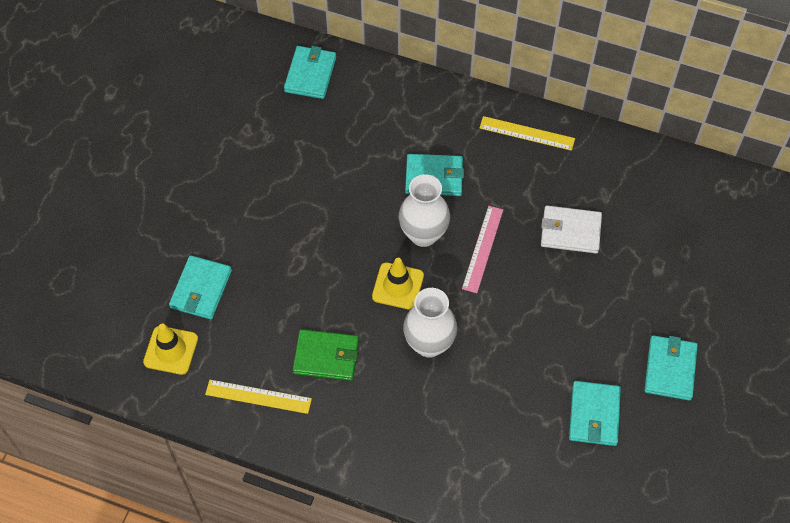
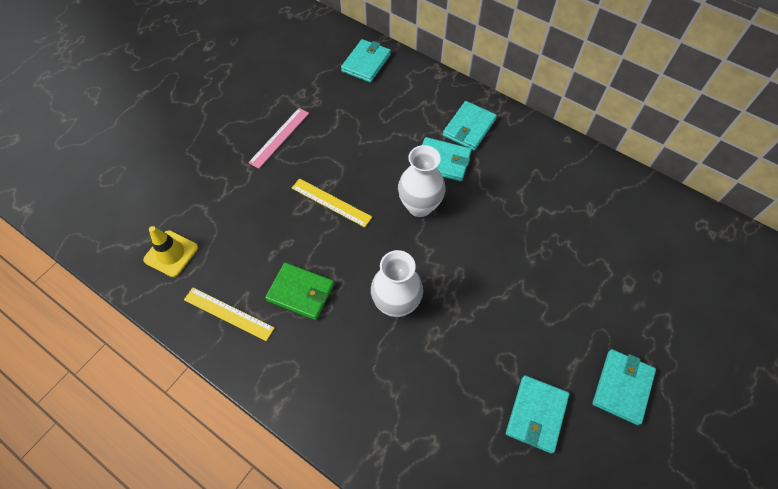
camera: 15 degrees right, 0 degrees up
turquoise wallet [169,255,232,319] -> turquoise wallet moved to [443,101,497,150]
yellow traffic cone [372,258,424,310] -> none
pink ruler [462,206,503,293] -> pink ruler moved to [248,108,309,169]
yellow ruler [480,116,575,151] -> yellow ruler moved to [292,178,372,227]
white wallet [541,206,602,254] -> none

